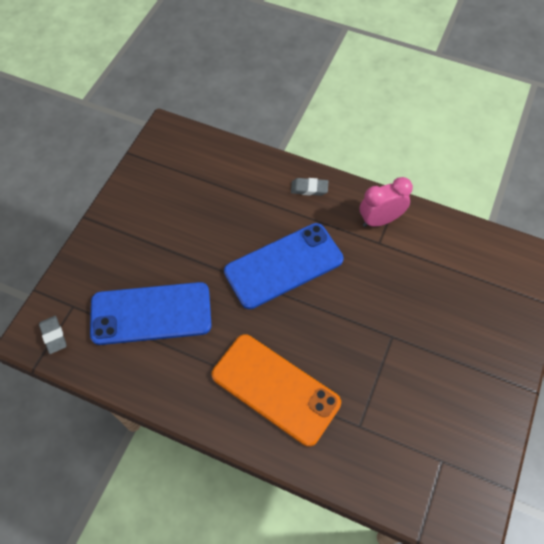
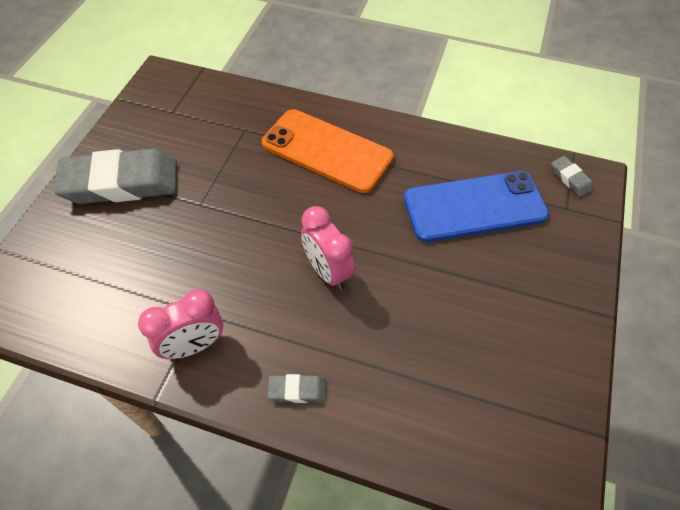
camera: 175 degrees right, 5 degrees down
blue phone [224,223,343,309] -> pink clock [301,206,355,290]
none -> grey eraser [53,149,177,204]

